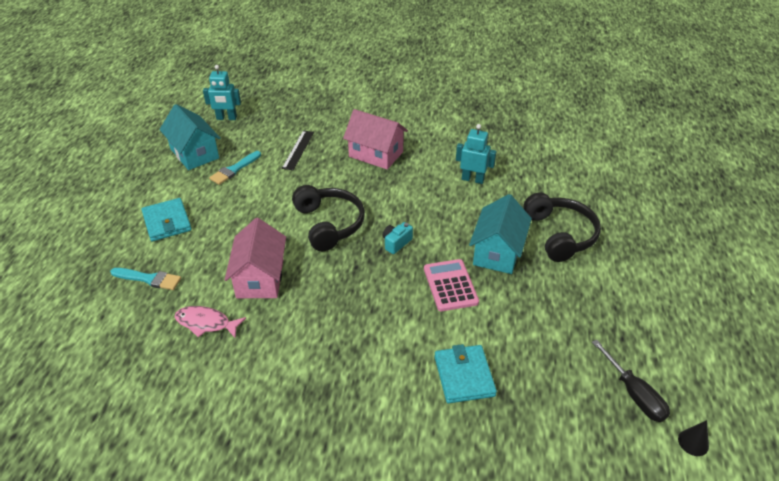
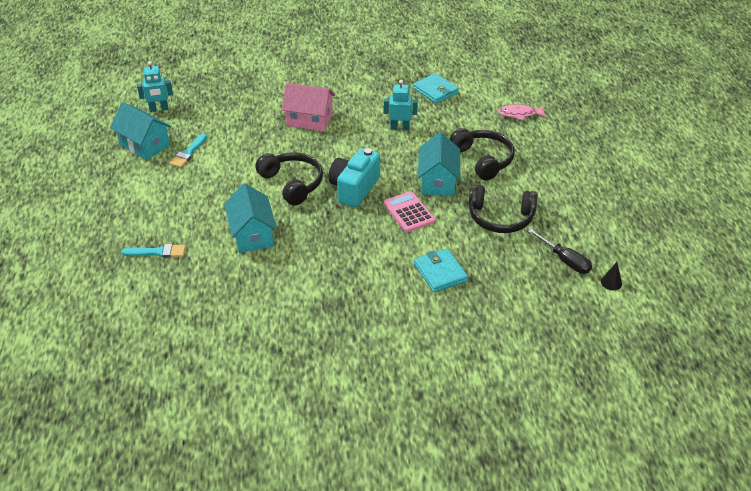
camera: 15 degrees left, 0 degrees up
turquoise wallet [142,198,192,241] -> turquoise wallet moved to [413,73,459,104]
pink fish [175,306,246,338] -> pink fish moved to [498,104,547,120]
pink house [225,218,286,298] -> turquoise house [224,183,277,253]
black ruler [282,131,314,170] -> none
turquoise camera [383,222,413,254] -> turquoise camera [328,148,380,208], size x2.13
none -> black headphones [468,184,538,233]

